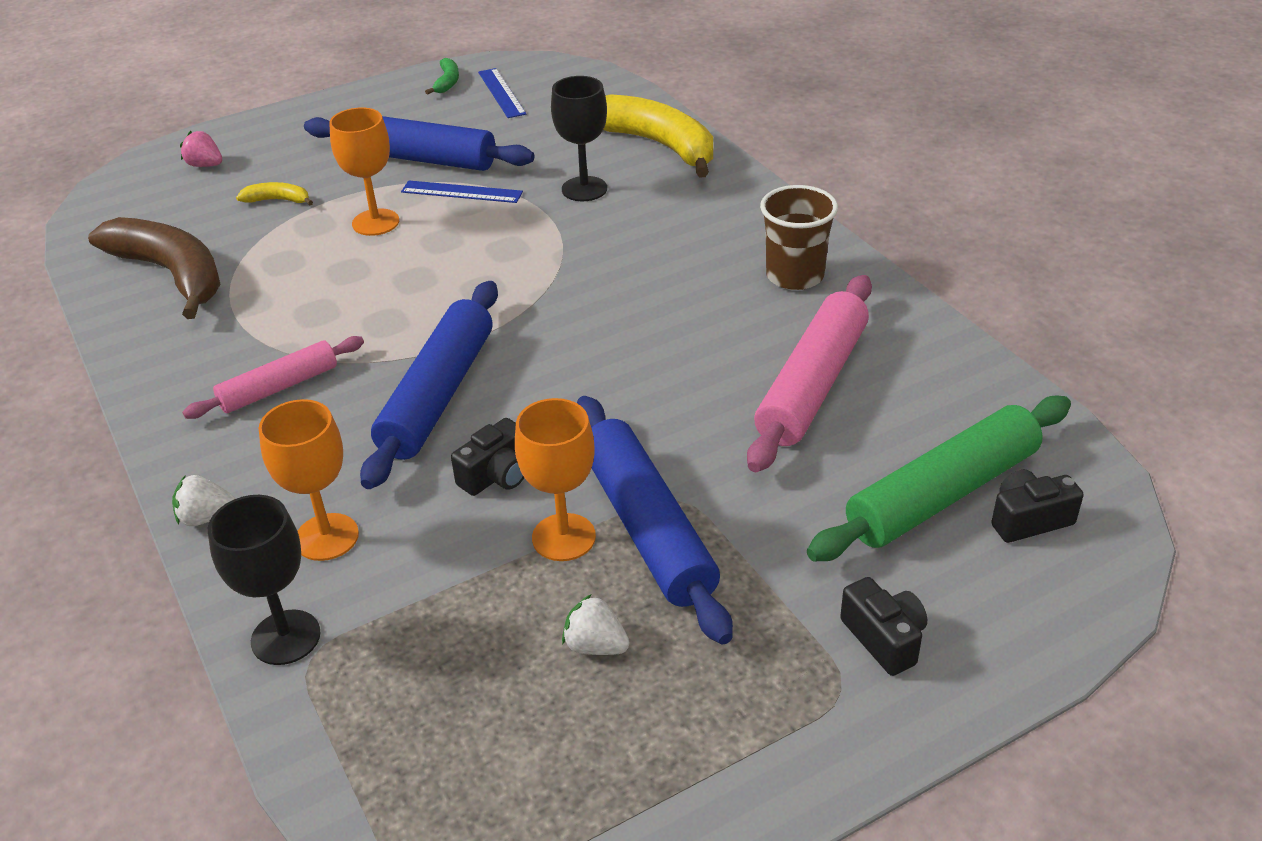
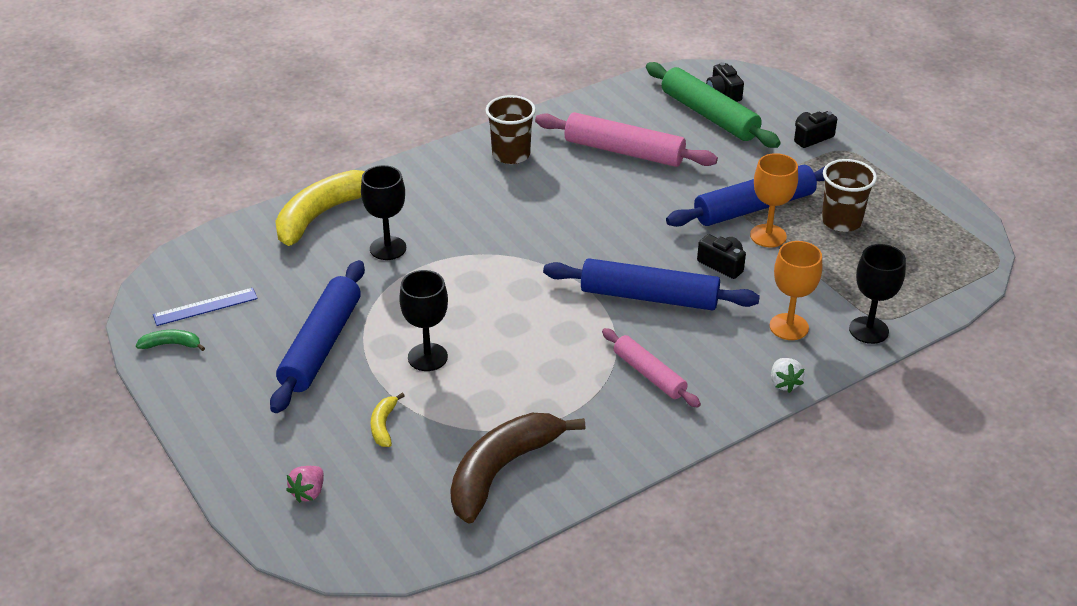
camera: 95 degrees left, 0 degrees up
orange goblet [329,108,399,236] -> black goblet [399,270,448,371]
blue ruler [401,181,523,203] -> none
white strawberry [562,594,630,655] -> brown cup [821,159,877,232]

